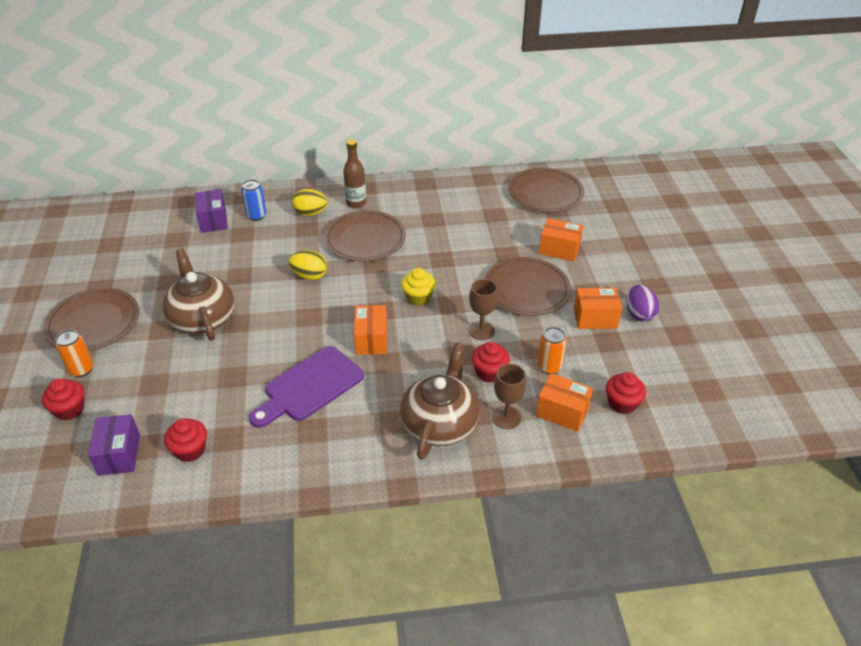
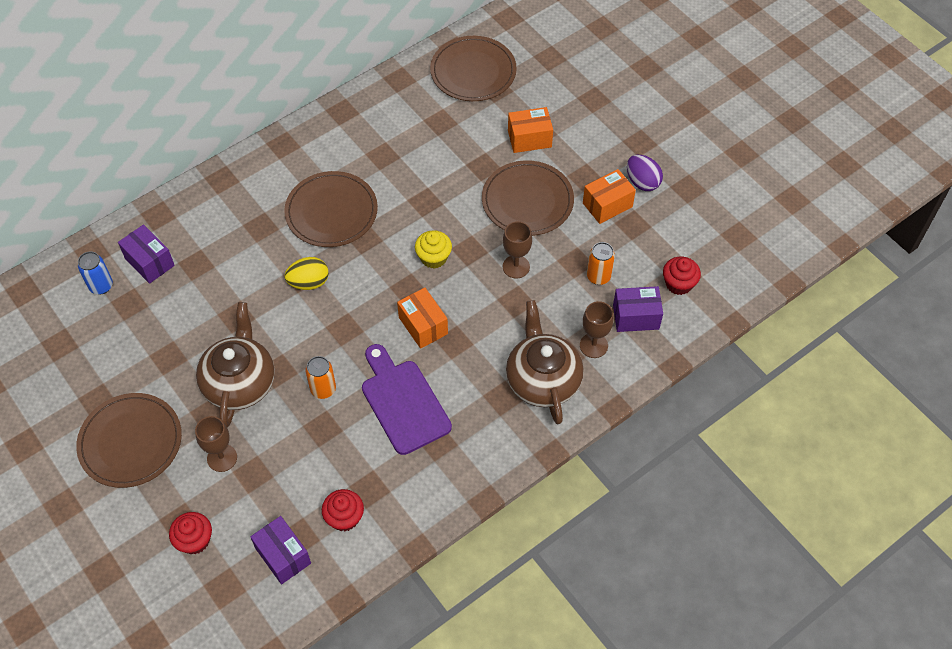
camera: 30 degrees left, 15 degrees up
orange can [55,330,93,377] -> orange can moved to [306,356,336,399]
brown teapot [162,249,234,341] -> brown teapot turned 60 degrees clockwise [196,302,275,428]
blue can [241,179,266,221] -> blue can moved to [78,251,113,295]
purple cutting board [249,346,364,428] -> purple cutting board turned 135 degrees clockwise [362,344,452,455]
yellow egg [292,189,328,216] -> none
brown bottle [343,139,366,208] -> none
red cupcake [472,342,510,383] -> none
orange box [536,373,593,432] -> purple box [613,286,663,332]
none -> brown goblet [195,416,237,472]

